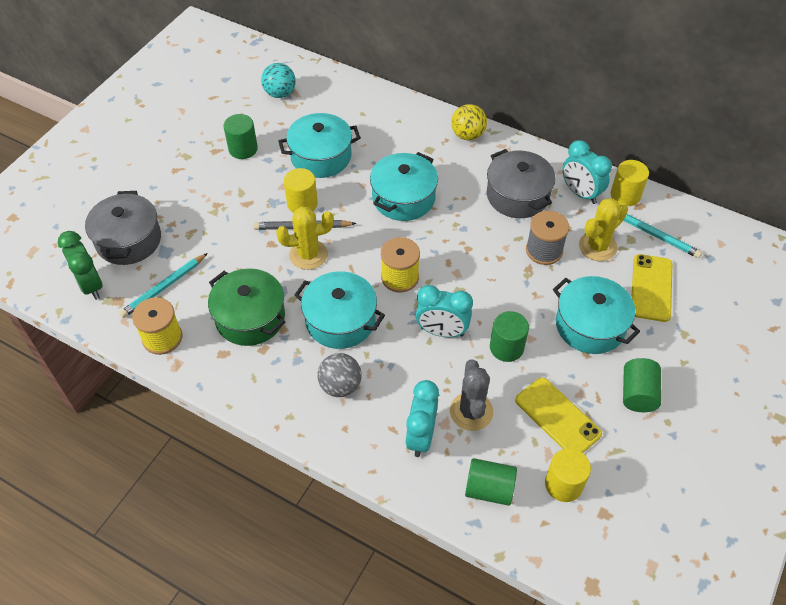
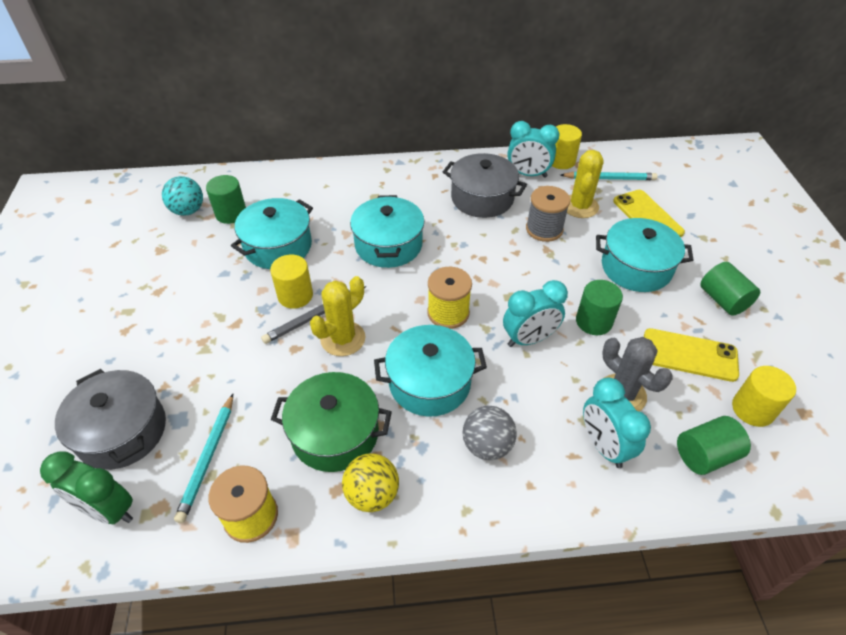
camera: 35 degrees left, 5 degrees down
green cylinder [223,114,258,159] -> green cylinder moved to [206,175,246,224]
yellow ball [451,104,487,140] -> yellow ball moved to [342,453,399,512]

